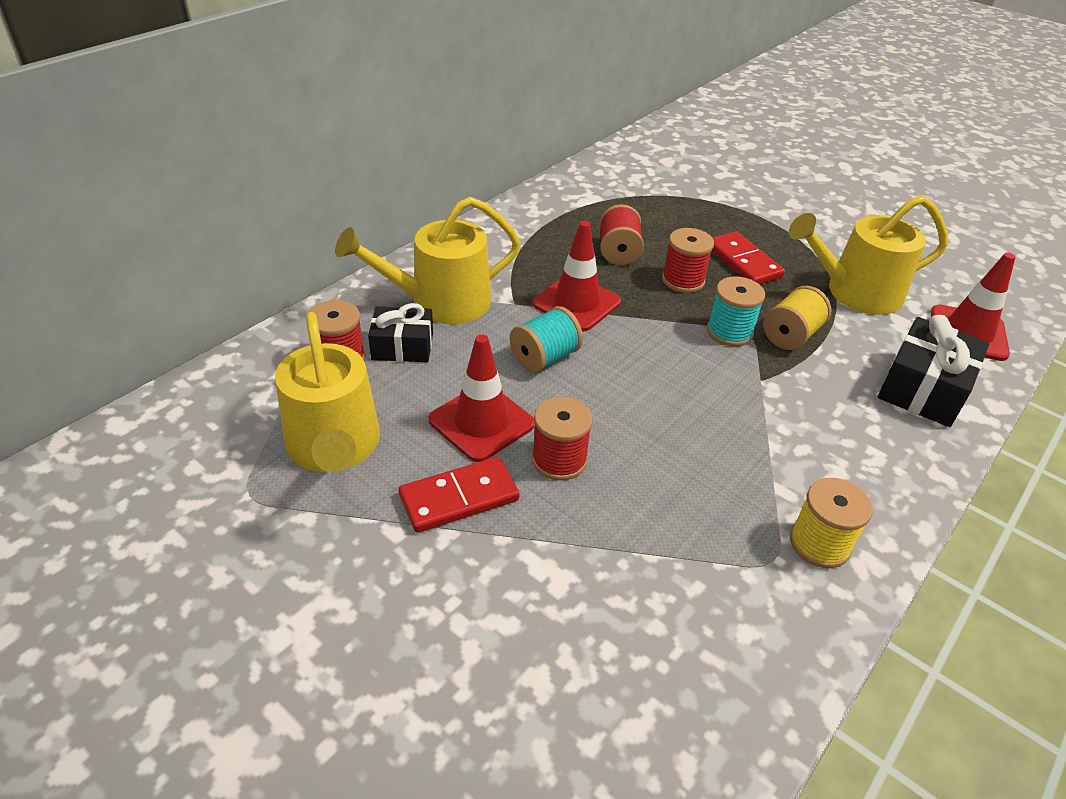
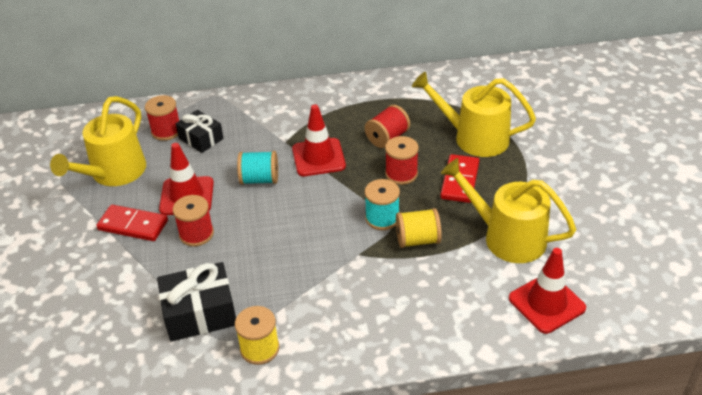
camera: 45 degrees right, 0 degrees up
yellow watering can [335,197,521,324] -> yellow watering can moved to [412,72,536,157]
black gift [878,315,989,427] -> black gift moved to [157,262,236,341]

